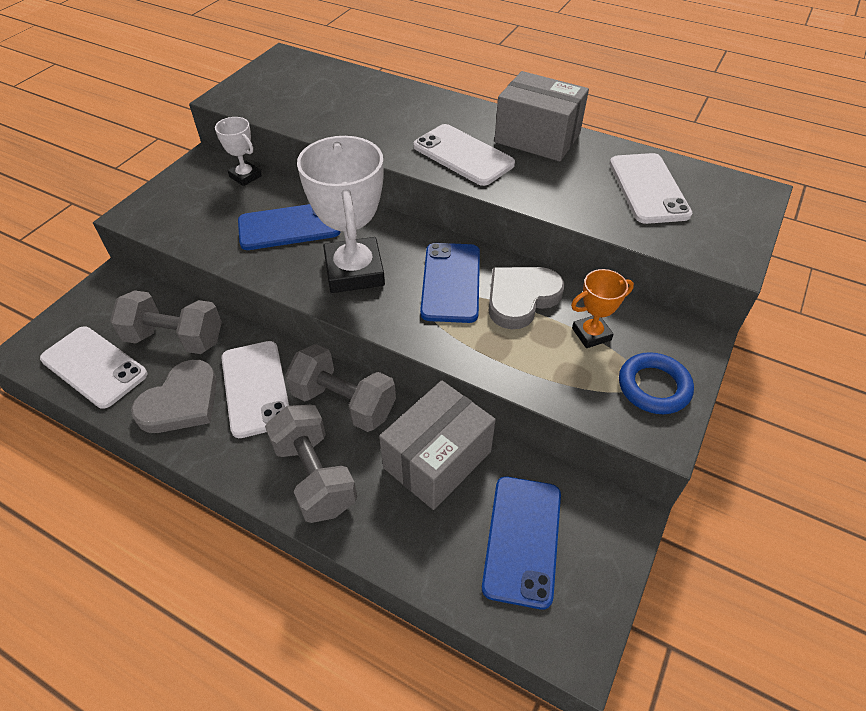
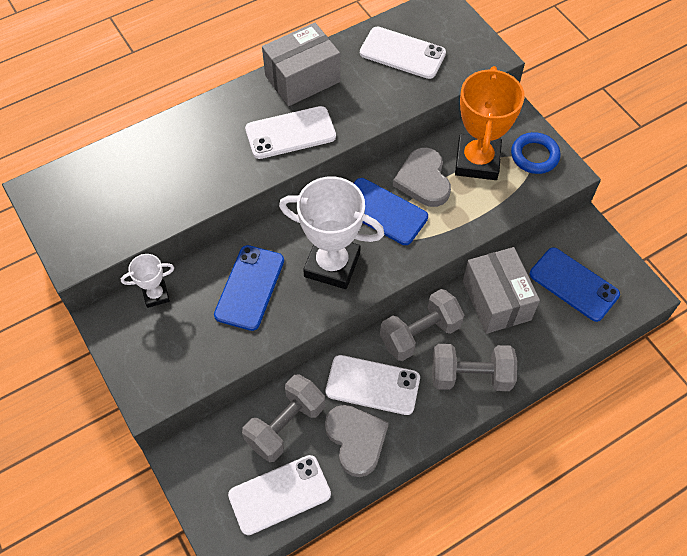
camera: 60 degrees left, 10 degrees up
orange trophy [571,269,634,348] -> orange trophy [455,66,525,180], size x1.99

